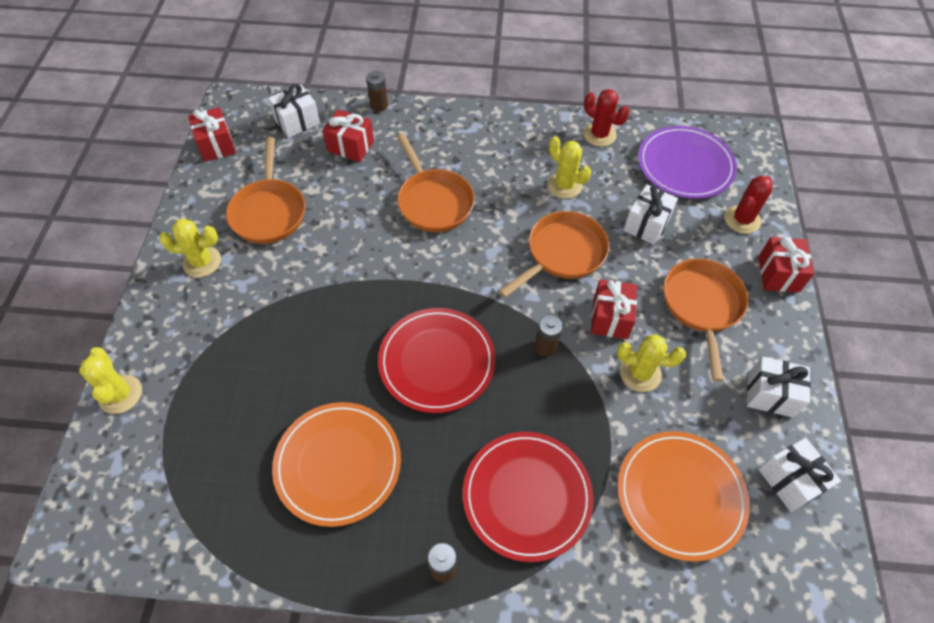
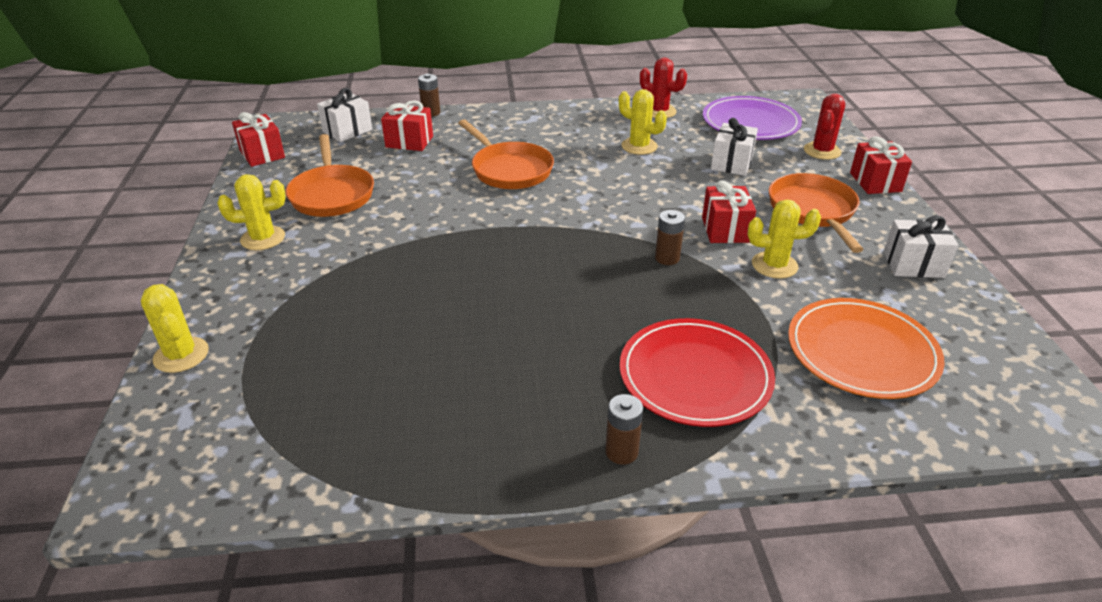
camera: 10 degrees left, 20 degrees down
orange plate [272,402,401,527] -> none
red plate [378,308,496,413] -> none
orange pan [499,211,609,298] -> none
white gift [758,438,841,512] -> none

